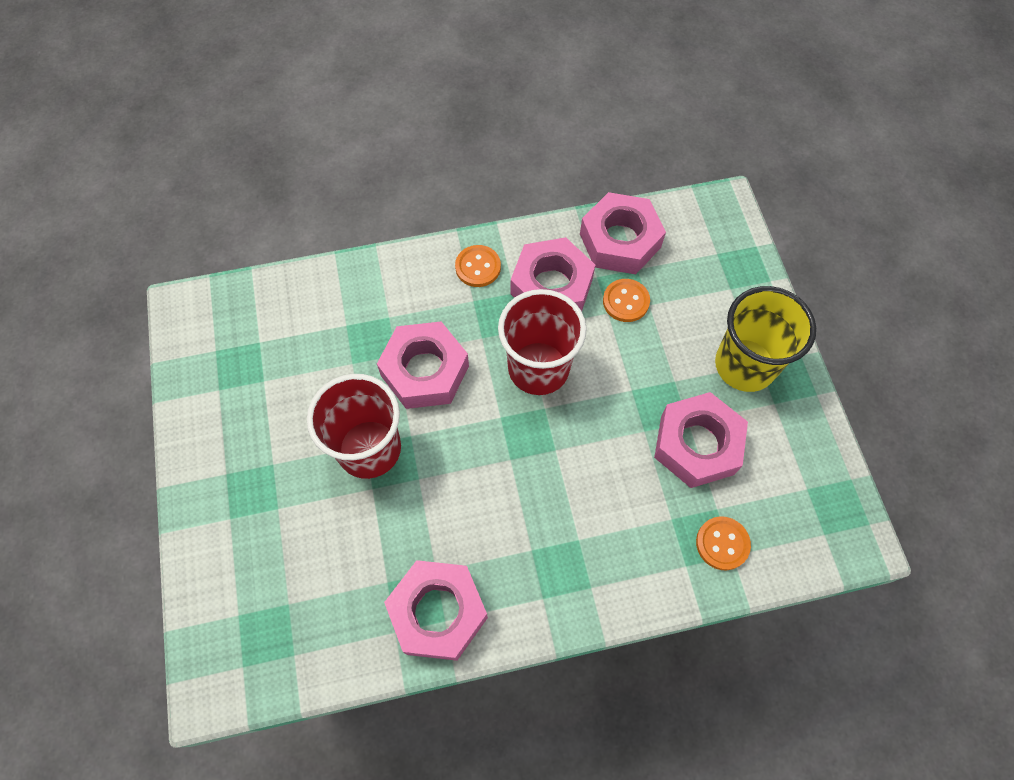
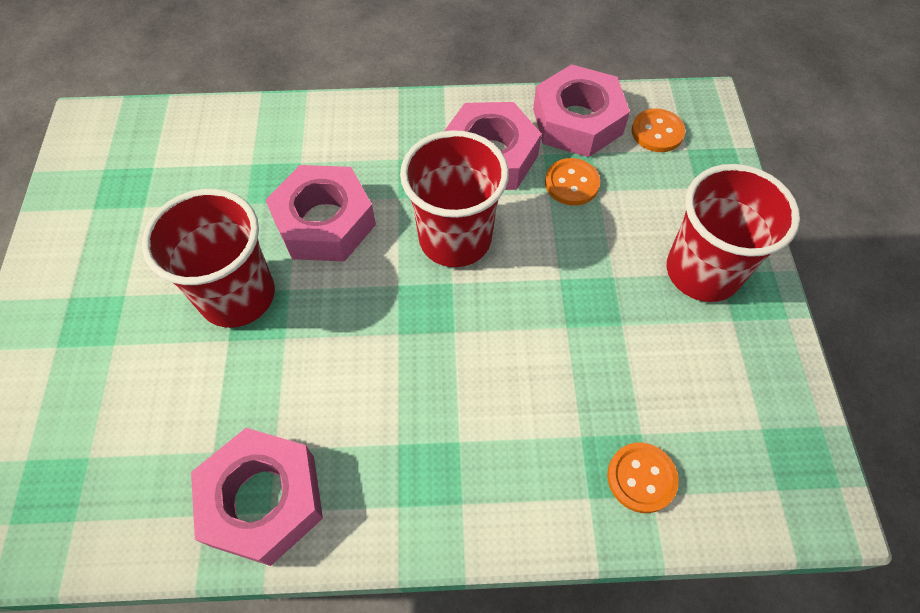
camera: 10 degrees right, 5 degrees down
orange button [455,245,501,287] -> orange button moved to [632,109,686,152]
pink nut [654,392,748,488] -> none
yellow cup [715,286,816,392] -> red cup [667,164,800,302]

